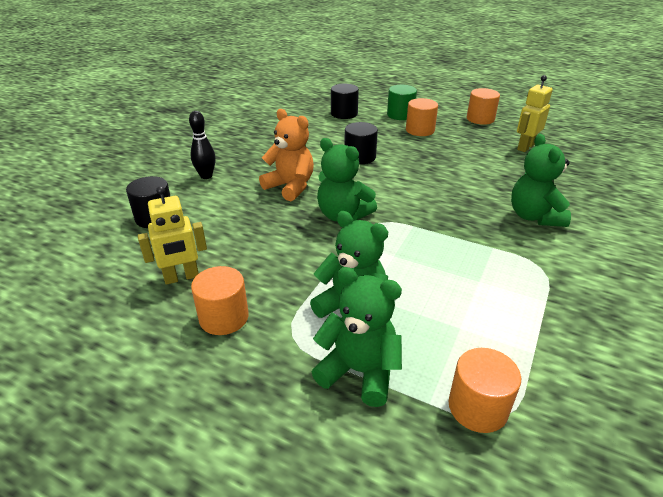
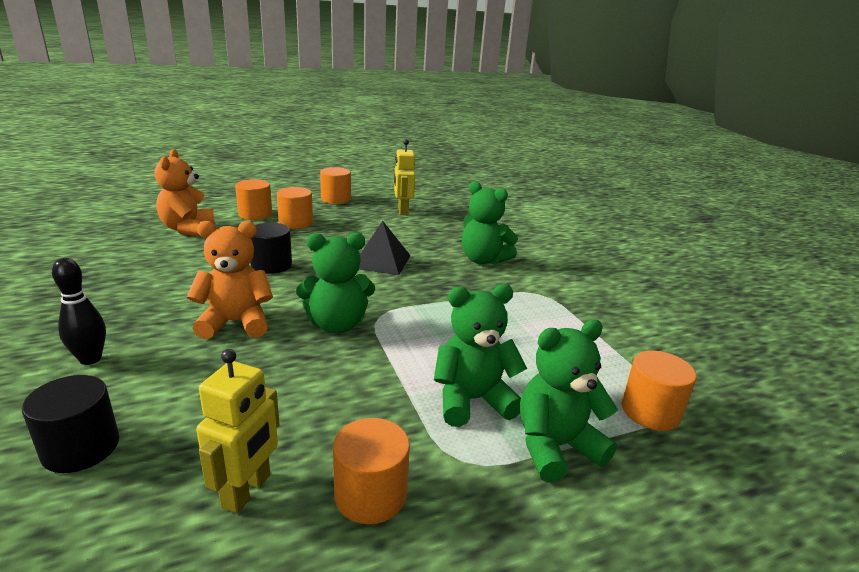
camera: 50 degrees left, 10 degrees down
black cylinder [331,84,359,119] -> orange teddy bear [154,149,215,236]
green cylinder [387,85,417,120] -> orange cylinder [235,179,272,220]
none -> black pyramid [359,221,411,275]

